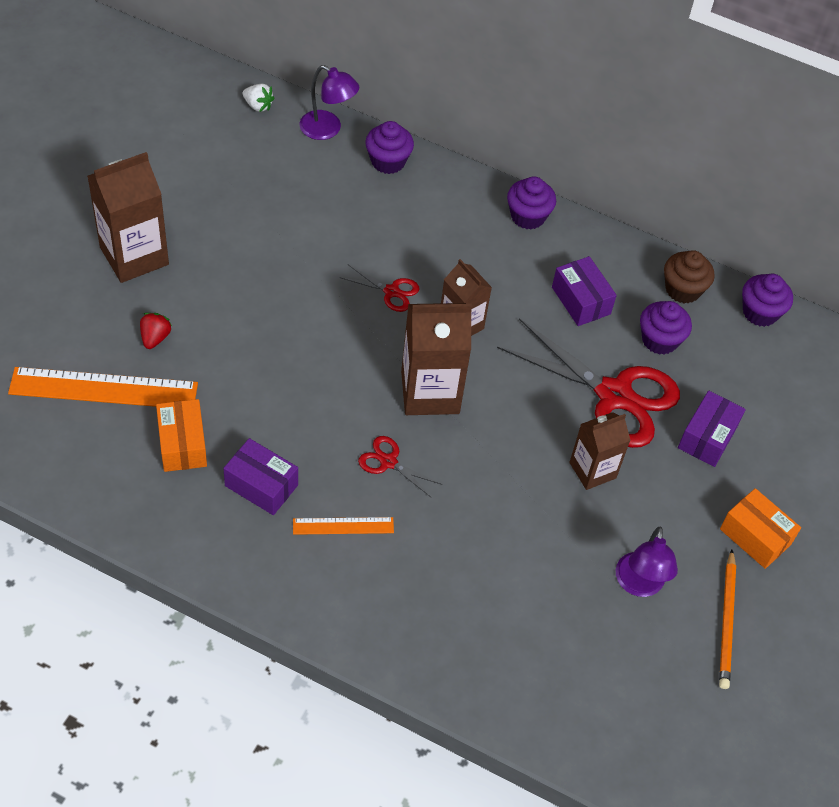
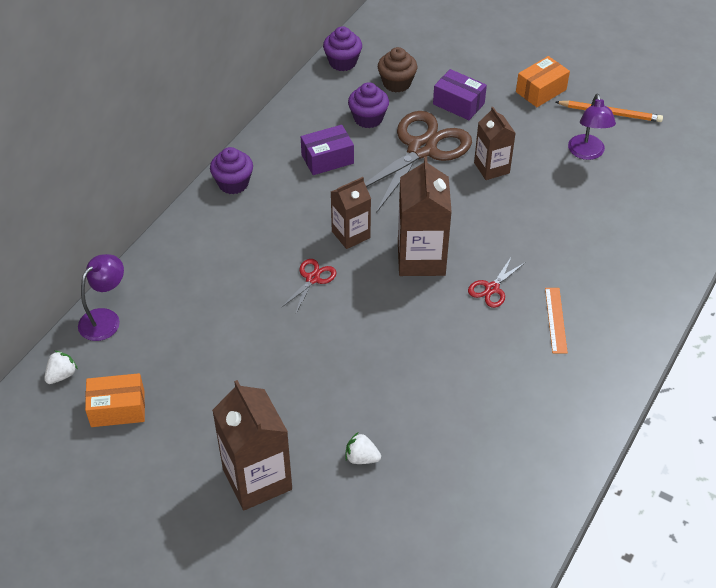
camera: 80 degrees left, 5 degrees down
orange ruler [8,367,198,407] -> none
red strawberry [140,313,172,349] -> white strawberry [345,432,381,464]
orange box [156,399,207,472] -> orange box moved to [85,373,145,427]
purple box [223,438,298,515] -> none
purple cupcake [365,121,414,174] -> none
red scissors [497,318,680,448] -> brown scissors [365,111,472,213]
purple lamp [616,527,678,597] -> purple lamp turned 75 degrees clockwise [568,94,616,160]
brown cupcake [664,250,715,304] -> brown cupcake moved to [378,47,418,92]

